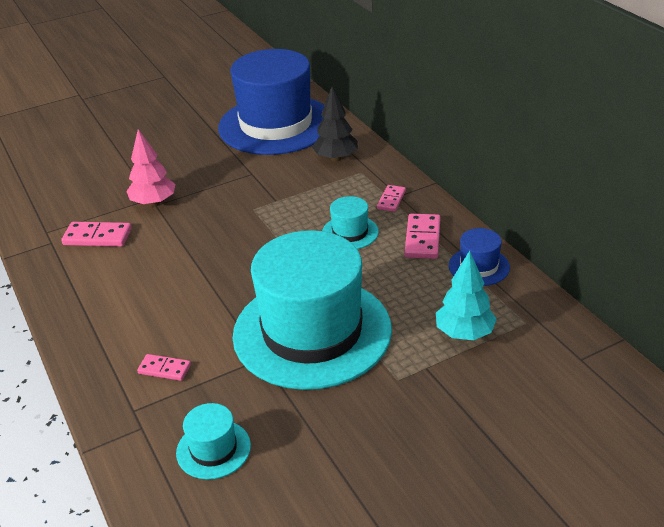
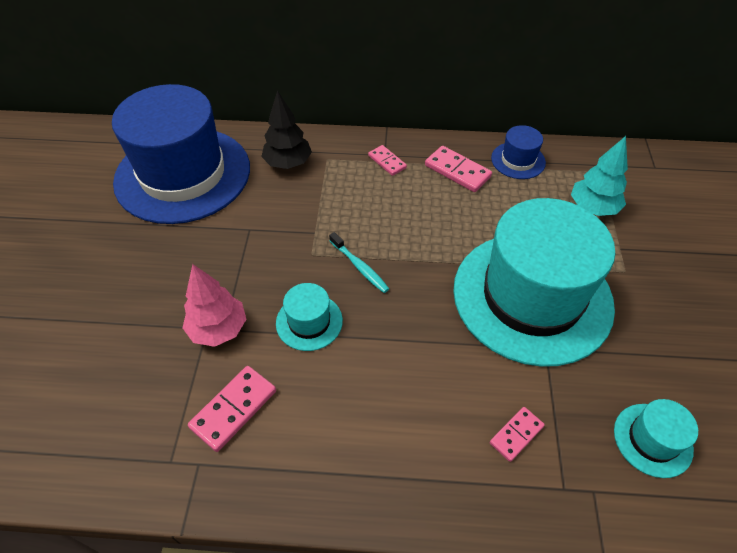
camera: 60 degrees left, 15 degrees up
turquoise hat [322,196,379,249] -> turquoise hat moved to [276,283,343,351]
none -> turquoise toothbrush [329,232,389,293]

